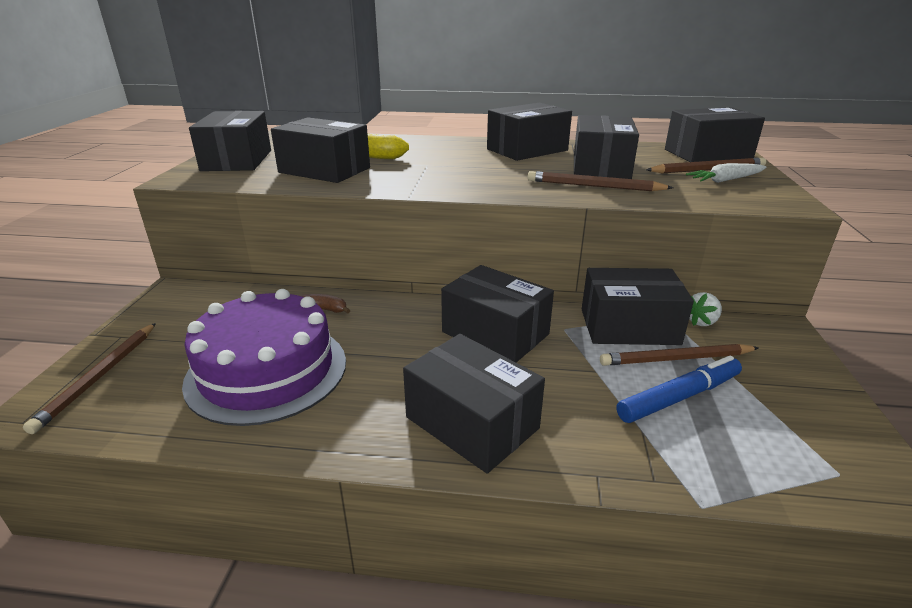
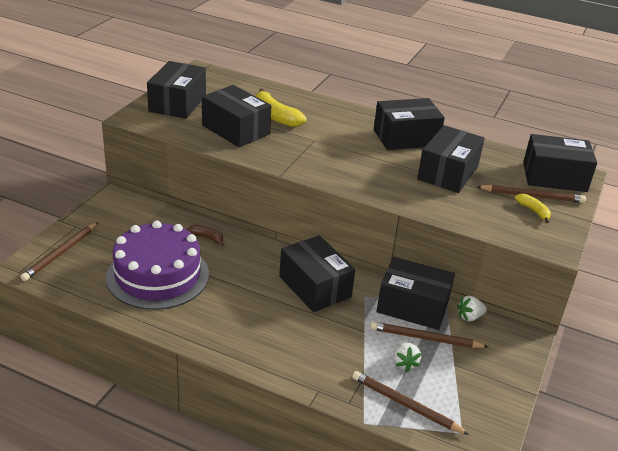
camera: 15 degrees right, 5 degrees up
black box [403,334,545,474] -> none
brown pencil [528,171,673,191] -> brown pencil moved to [352,371,470,435]
blue marker [616,356,742,423] -> white strawberry [394,342,422,372]
white carrot [686,163,767,183] -> yellow banana [515,194,551,223]

